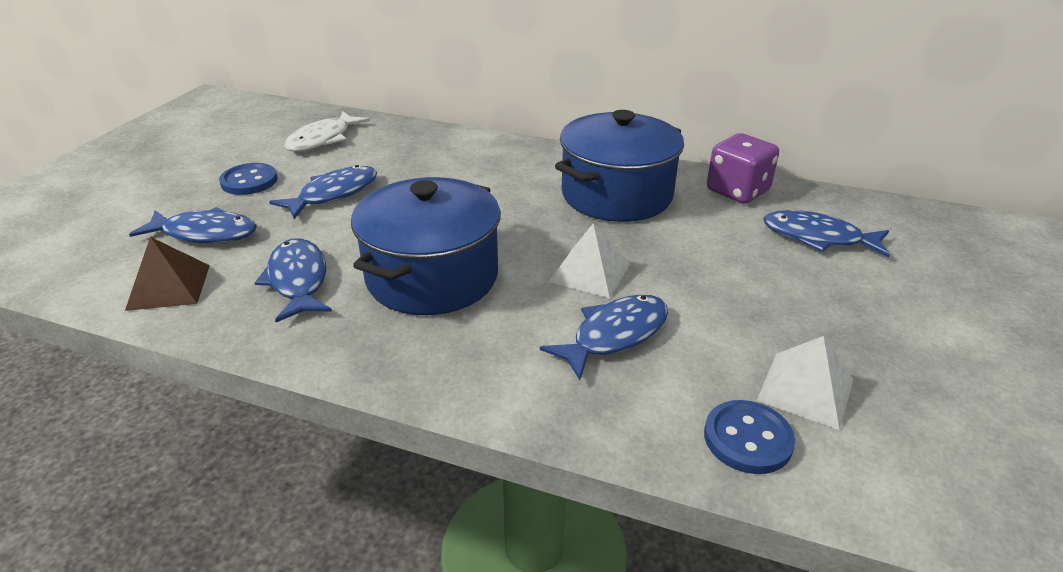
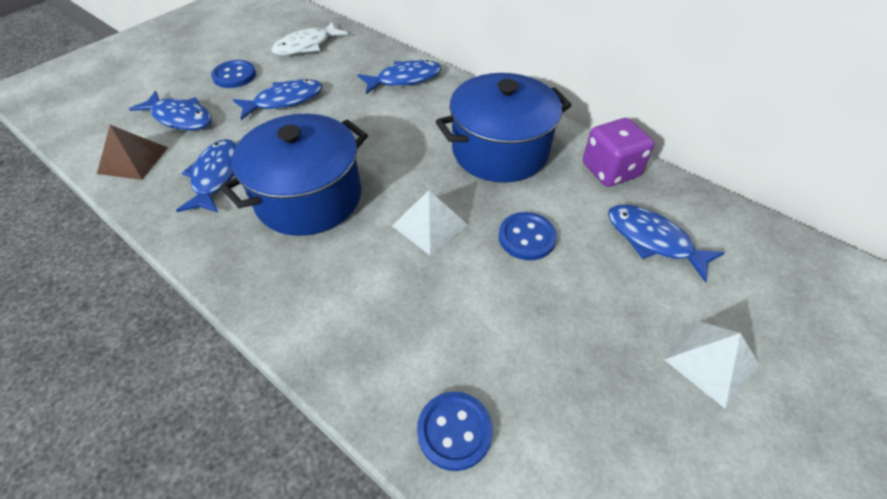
camera: 20 degrees right, 15 degrees up
blue fish [540,294,668,380] -> blue fish moved to [358,60,441,94]
white pyramid [757,336,853,430] -> white pyramid moved to [664,321,760,409]
none -> blue button [499,212,557,260]

